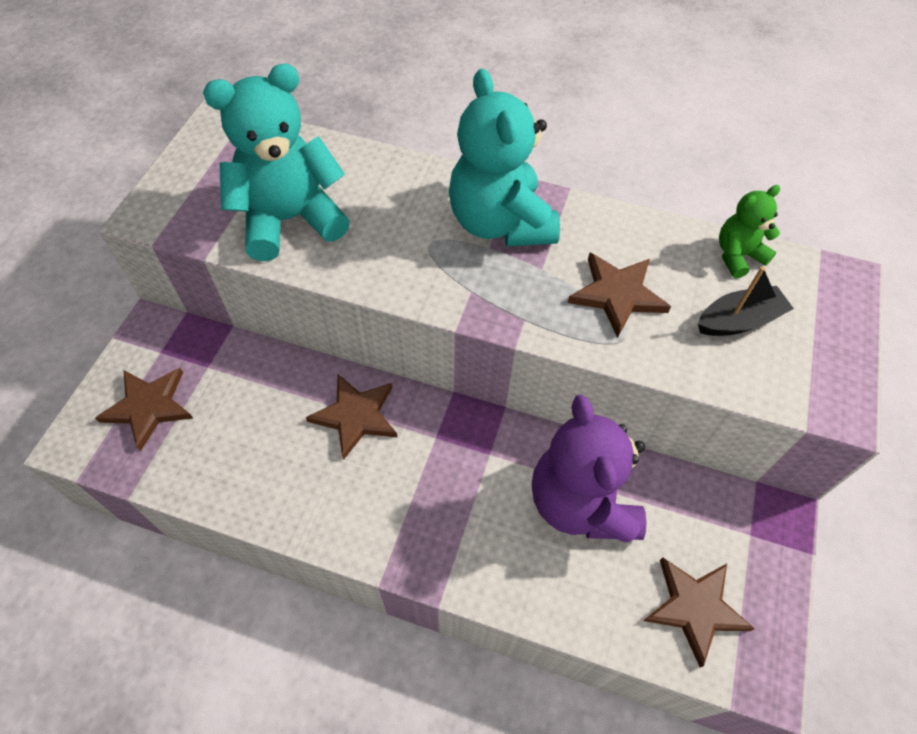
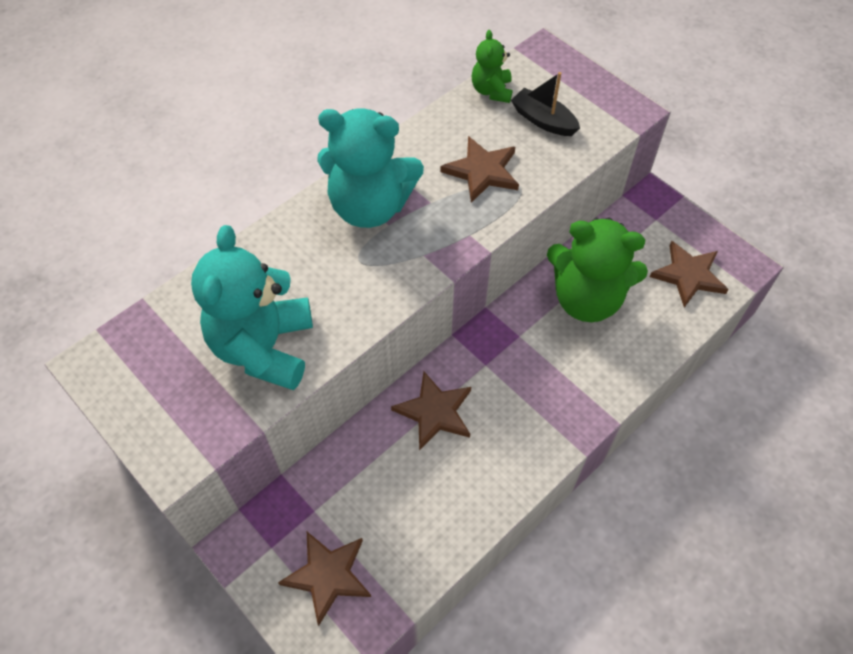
camera: 60 degrees left, 0 degrees up
purple teddy bear [532,395,647,543] -> green teddy bear [547,218,648,322]
black boat [698,267,794,336] -> black boat turned 60 degrees counterclockwise [511,72,580,136]

